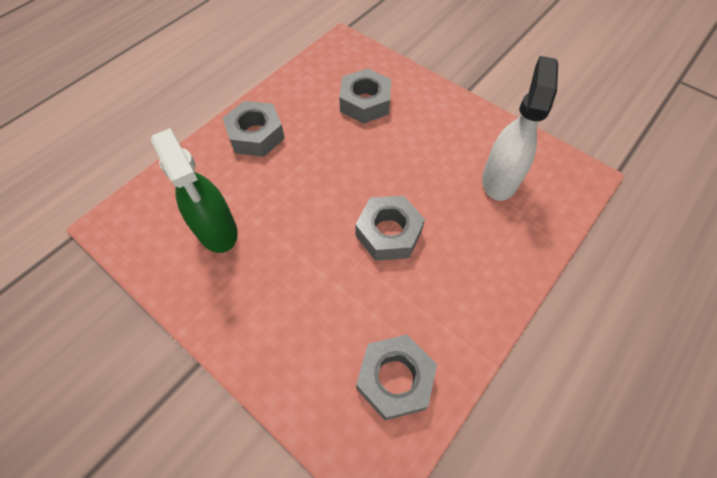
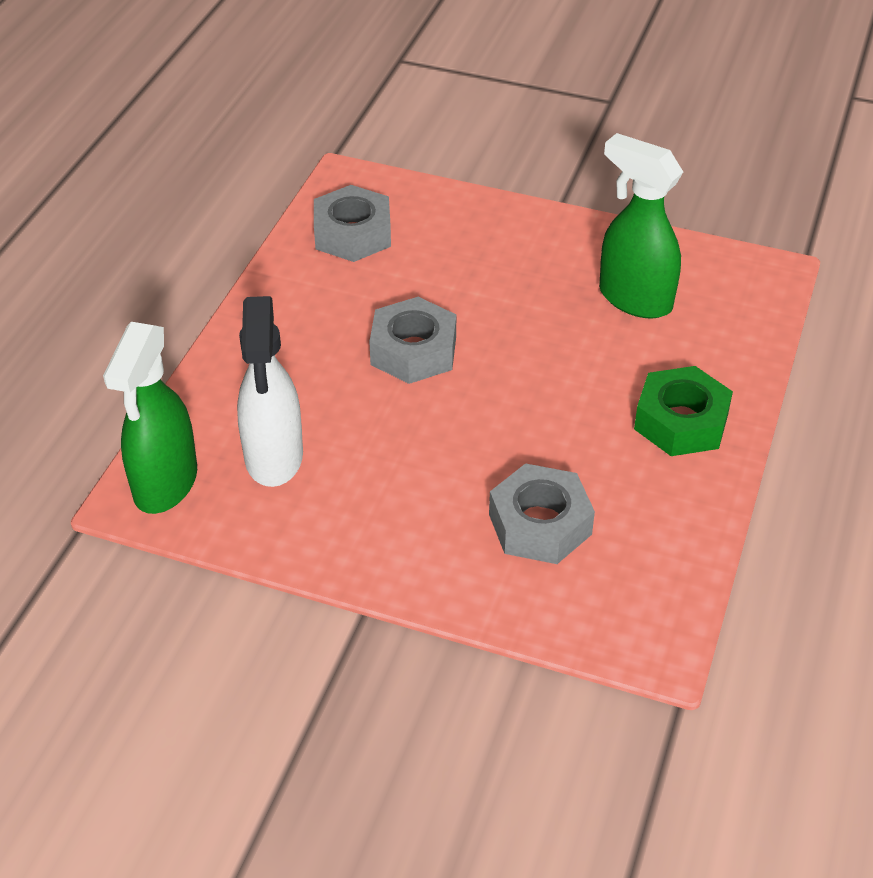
camera: 160 degrees right, 15 degrees down
grey nut [223,101,285,157] -> green nut [634,366,733,456]
none -> green spray bottle [103,322,197,514]

